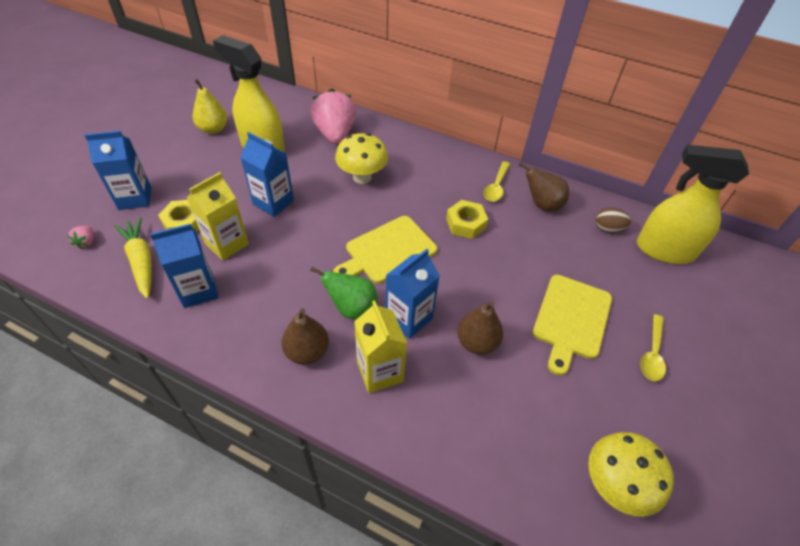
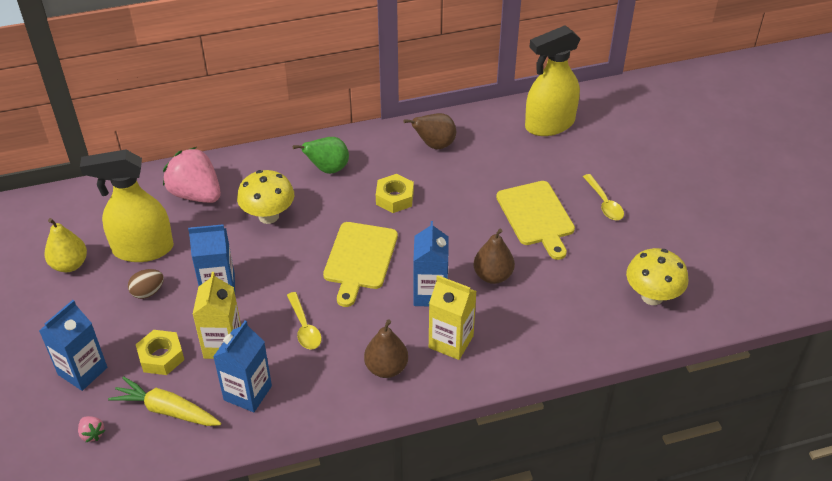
camera: 40 degrees left, 5 degrees down
green pear [310,267,378,319] -> green pear moved to [293,137,349,174]
yellow spoon [484,161,510,202] -> yellow spoon moved to [287,292,322,350]
brown egg [595,208,631,233] -> brown egg moved to [128,269,164,299]

